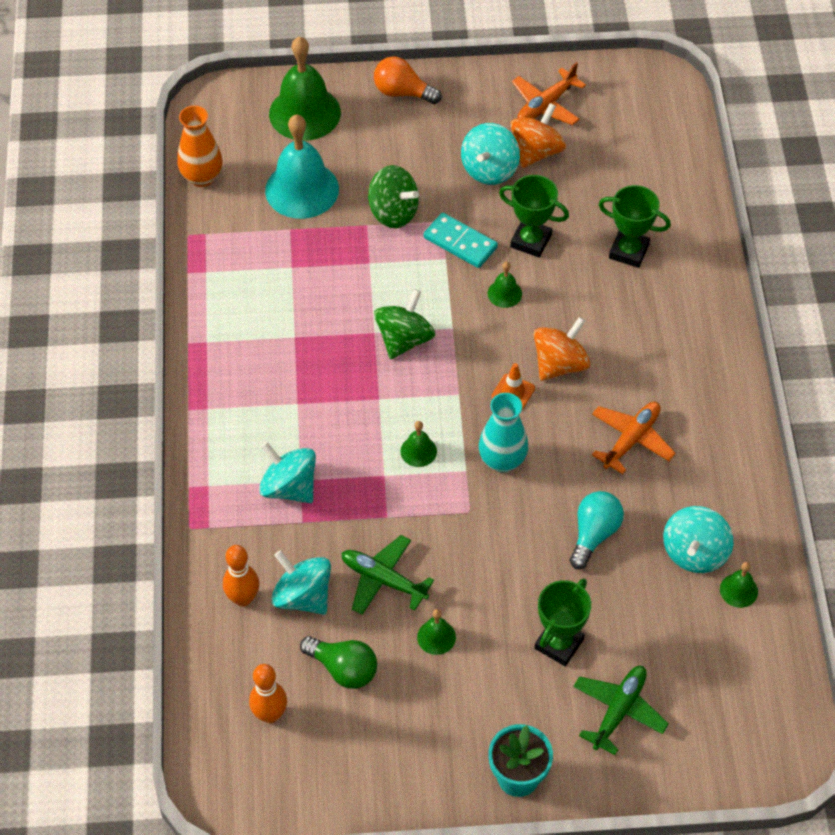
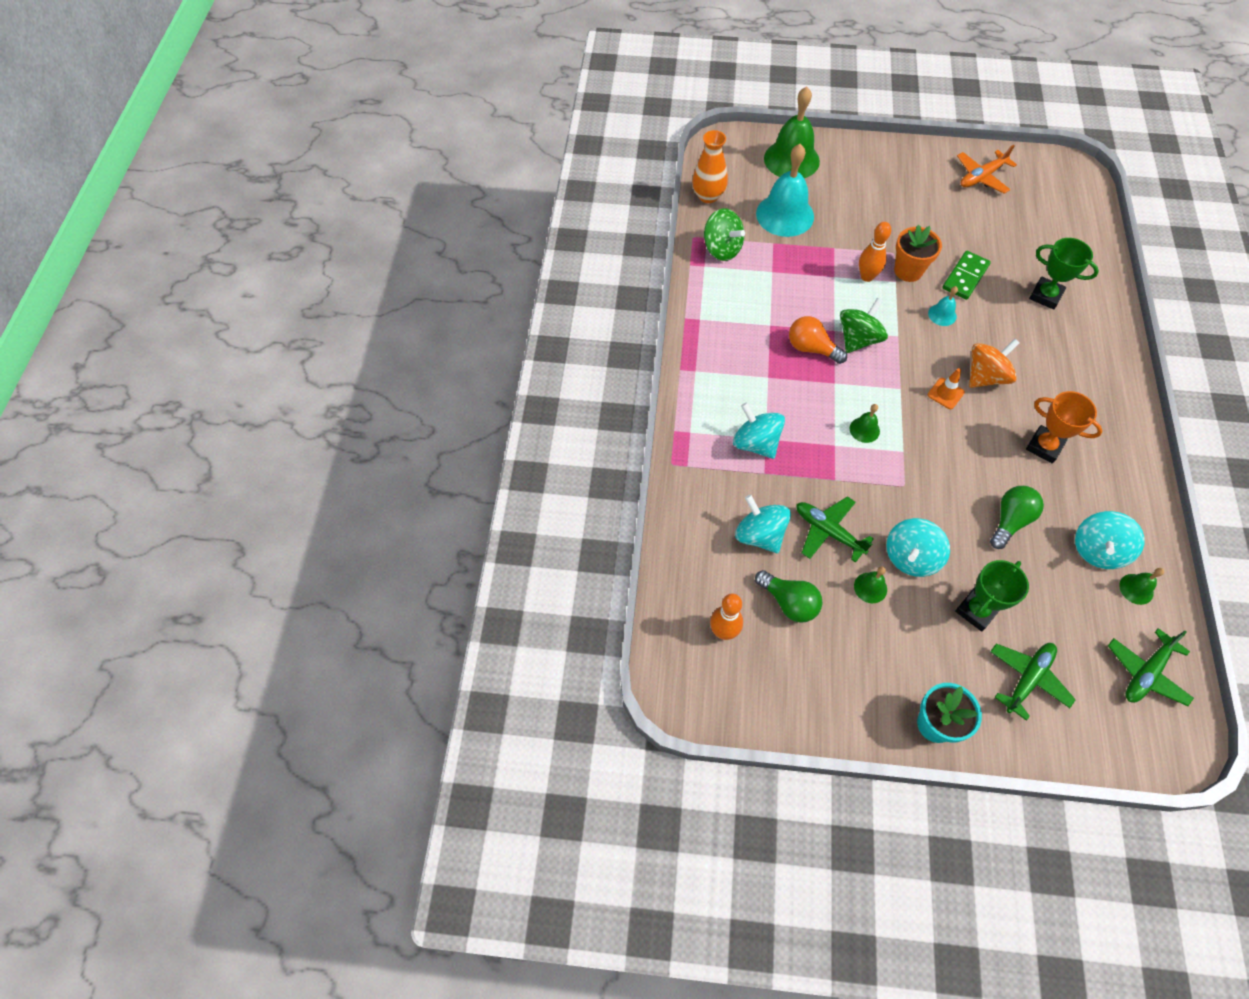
camera: 10 degrees right, 5 degrees up
orange bowling pin [223,545,259,607] -> orange bowling pin moved to [859,222,891,282]
green spinning top [368,165,419,228] -> green spinning top moved to [704,208,745,261]
orange light bulb [374,56,442,104] -> orange light bulb moved to [789,316,847,364]
turquoise domino [424,213,498,268] -> orange flower pot [894,225,942,282]
turquoise spinning top [461,123,520,185] -> turquoise spinning top moved to [886,518,950,577]
turquoise vase [479,393,528,472] -> none
green bell [487,262,522,308] -> turquoise bell [928,286,958,326]
green trophy [499,175,569,257] -> green domino [943,251,991,300]
orange spinning top [510,103,566,168] -> none
turquoise light bulb [570,491,624,569] -> green light bulb [990,486,1044,549]
orange plane [592,402,676,474] -> orange trophy [1026,391,1102,464]
none -> green plane [1108,628,1194,706]

